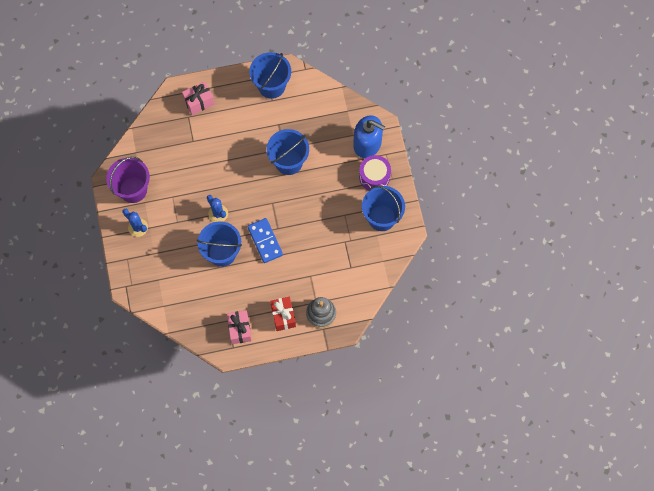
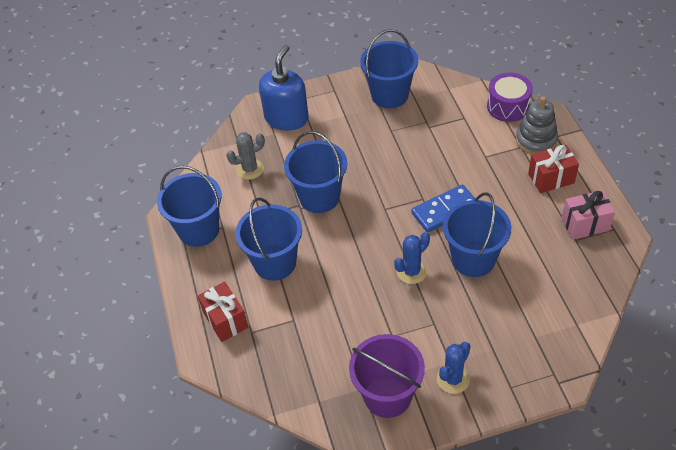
camera: 90 degrees left, 20 degrees down
pink gift [182,81,215,115] -> red gift [198,282,248,342]
purple drum [359,155,391,190] -> purple drum moved to [487,72,533,122]
none -> grey cactus [226,132,265,180]
none -> blue bucket [235,198,302,281]

